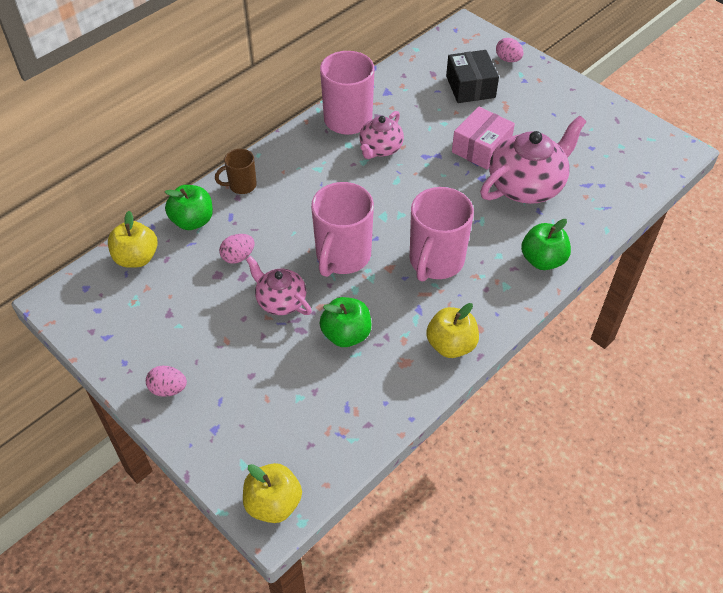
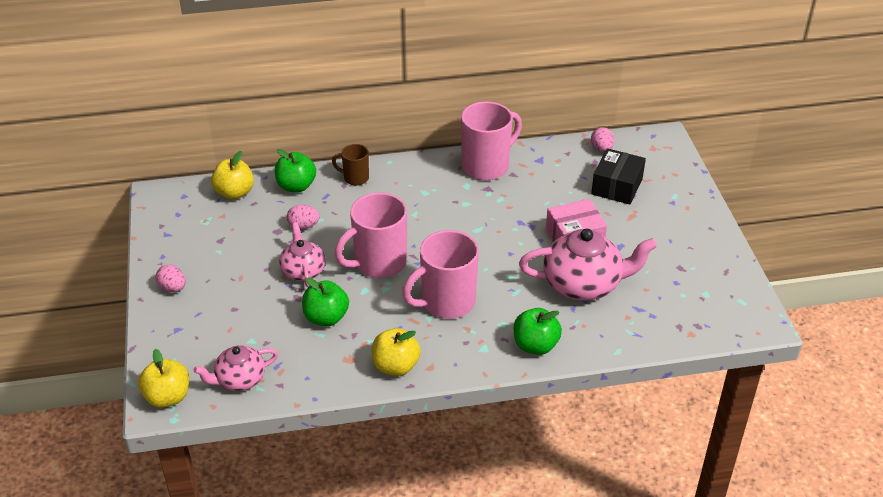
camera: 35 degrees right, 10 degrees down
pink teapot [360,111,404,159] -> pink teapot moved to [193,346,278,391]
pink egg [496,38,524,62] -> pink egg moved to [591,127,614,153]

